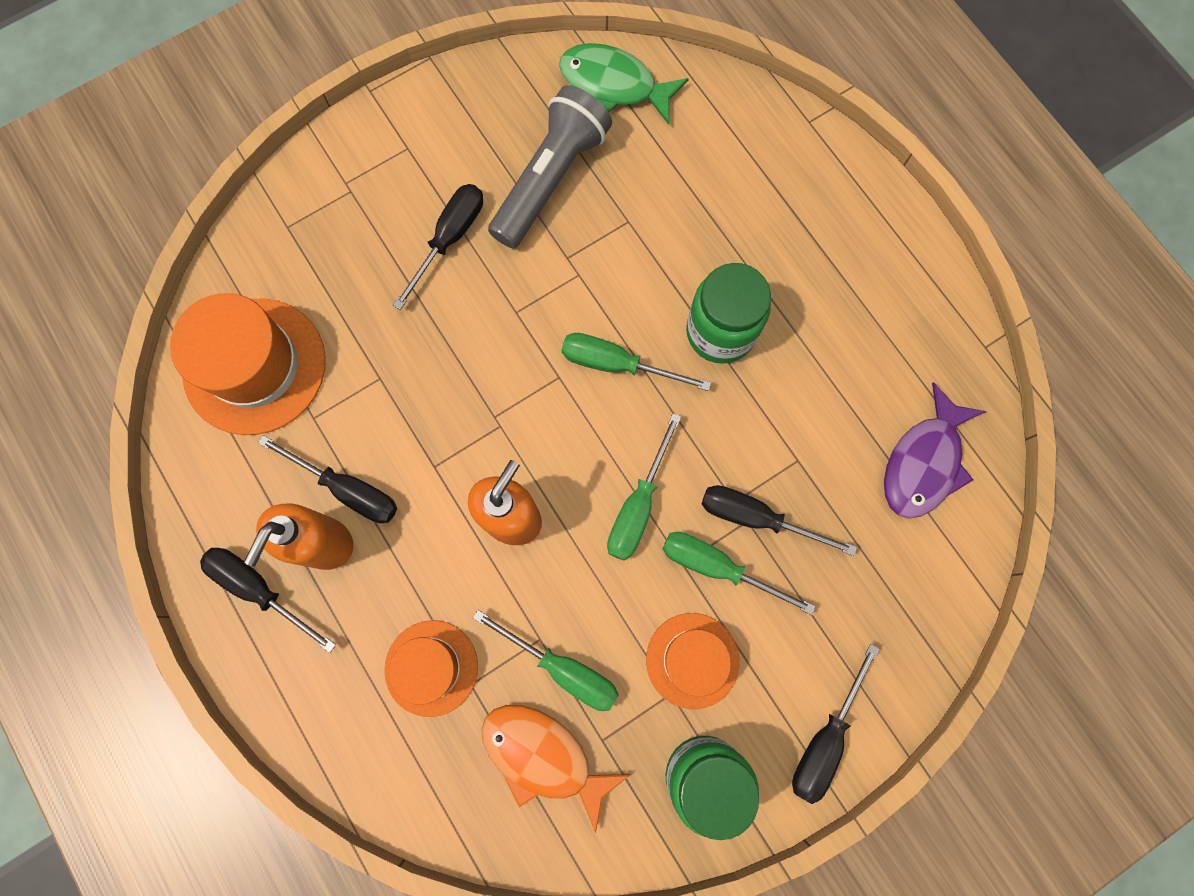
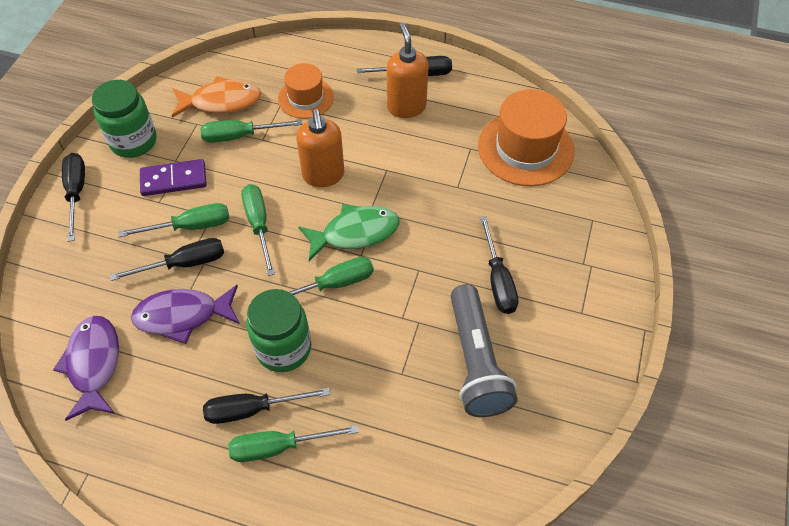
camera: 140 degrees right, 20 degrees down
black screwdriver [258,435,397,523] -> black screwdriver moved to [203,388,330,424]
green fish [559,43,689,125] -> green fish moved to [298,204,400,261]
orange hat [646,613,739,709] -> purple domino [140,159,207,196]
none -> purple fish [131,285,240,344]
none -> green screwdriver [228,425,358,462]

